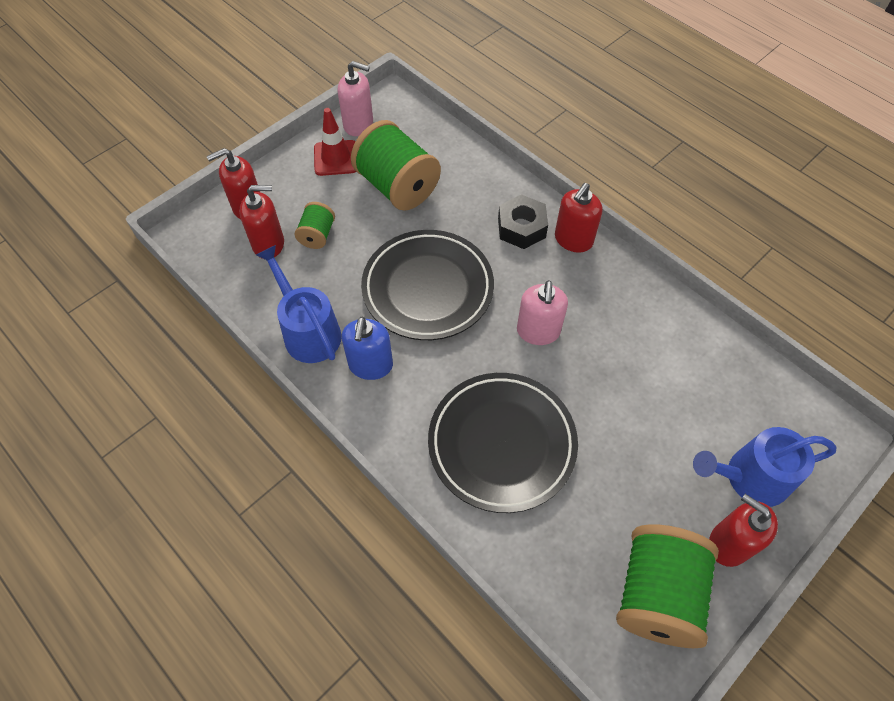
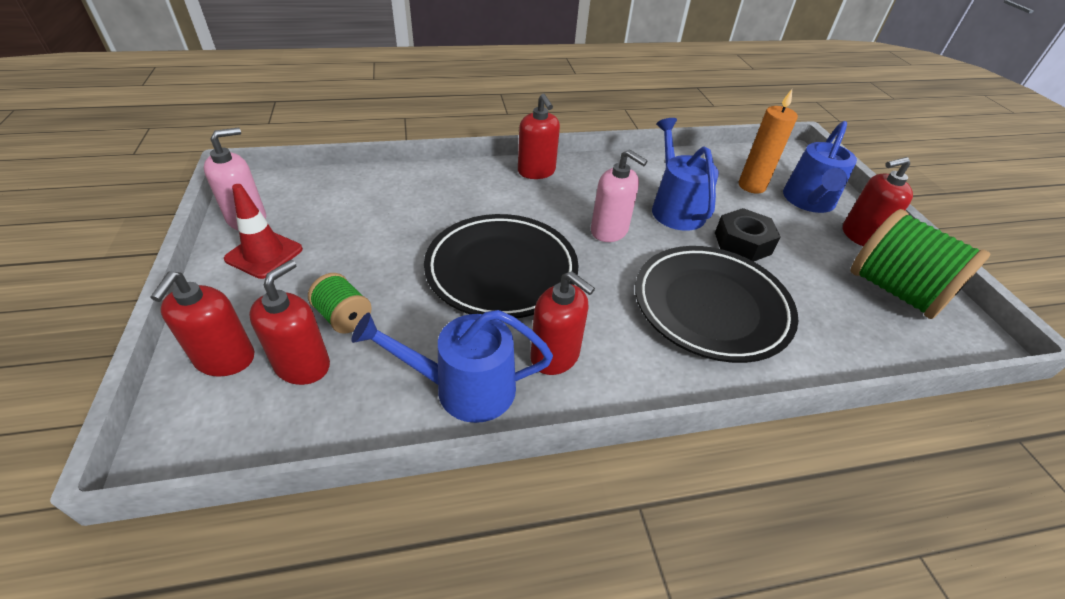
camera: 60 degrees left, 15 degrees down
blue soap dispenser [342,317,393,380] -> red soap dispenser [530,271,595,375]
green spool [351,120,441,211] -> none
black nut [498,194,548,249] -> black nut moved to [715,208,781,262]
none -> blue watering can [652,118,719,231]
none -> orange candle [739,89,798,194]

